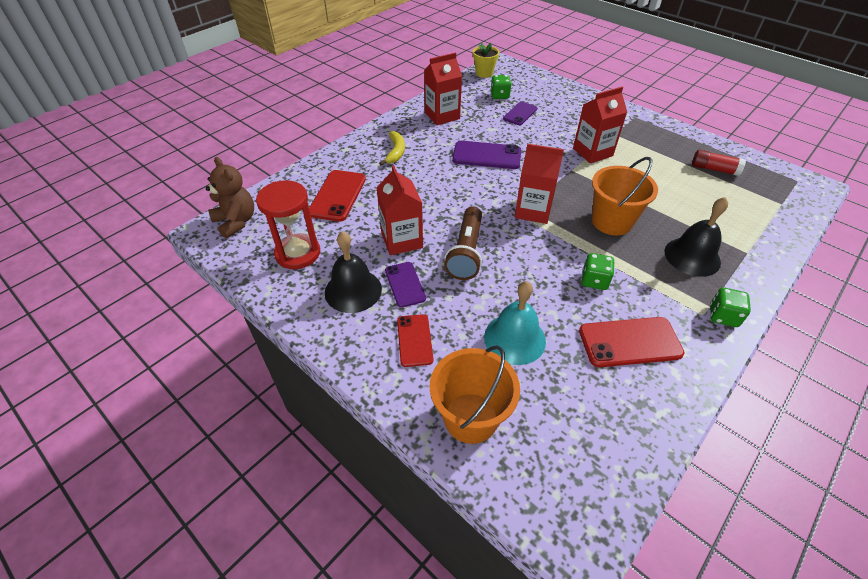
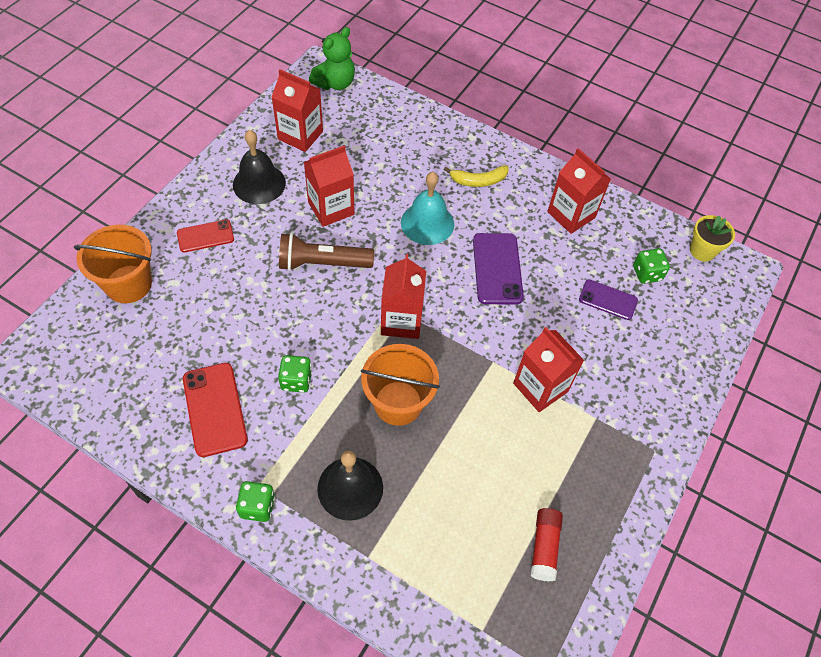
camera: 75 degrees right, 10 degrees up
brown teddy bear [206,157,254,238] -> green teddy bear [309,27,355,90]
red hourglass [256,180,320,269] -> red carton [272,69,323,152]
red phone [309,170,366,222] -> none
purple phone [385,262,426,308] -> none
turquoise bell [484,281,546,365] -> turquoise bell moved to [401,172,454,245]

